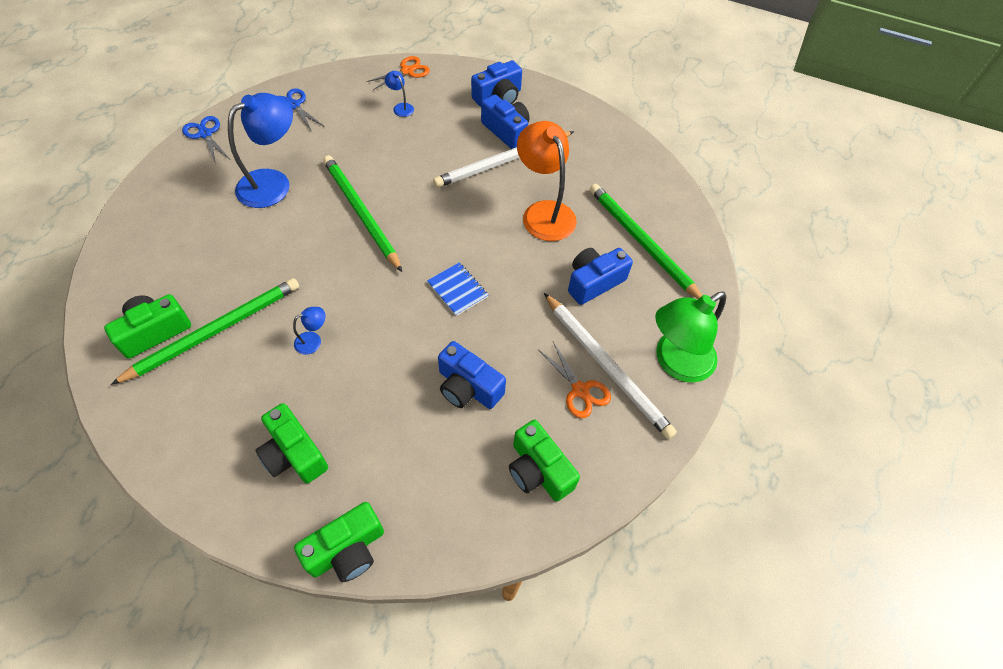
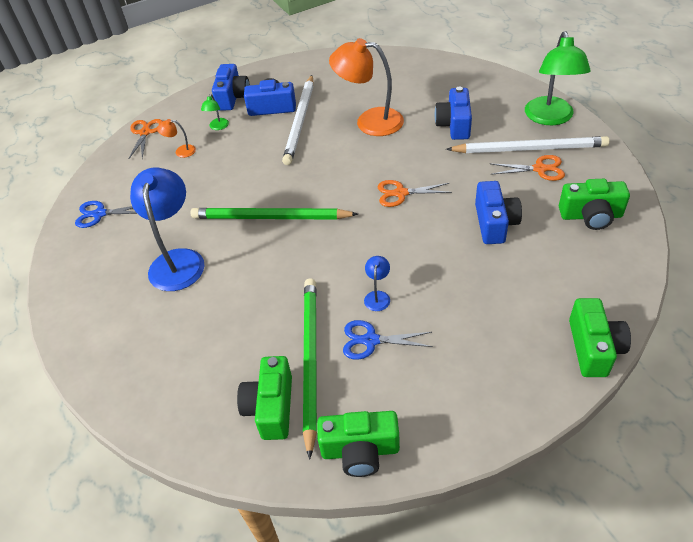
camera: 45 degrees left, 10 degrees down
blue scissors [182,116,229,165] -> blue scissors moved to [343,320,433,360]
green camera [256,403,328,483] -> green camera moved to [317,411,400,477]
blue lamp [385,71,414,117] -> orange lamp [157,119,196,158]
blue notebook [427,262,488,316] -> orange scissors [378,180,452,207]
blue camera [438,341,506,409] -> blue camera turned 75 degrees counterclockwise [475,181,522,244]
green pencil [590,184,702,299] -> none
none -> green lamp [201,94,229,130]

